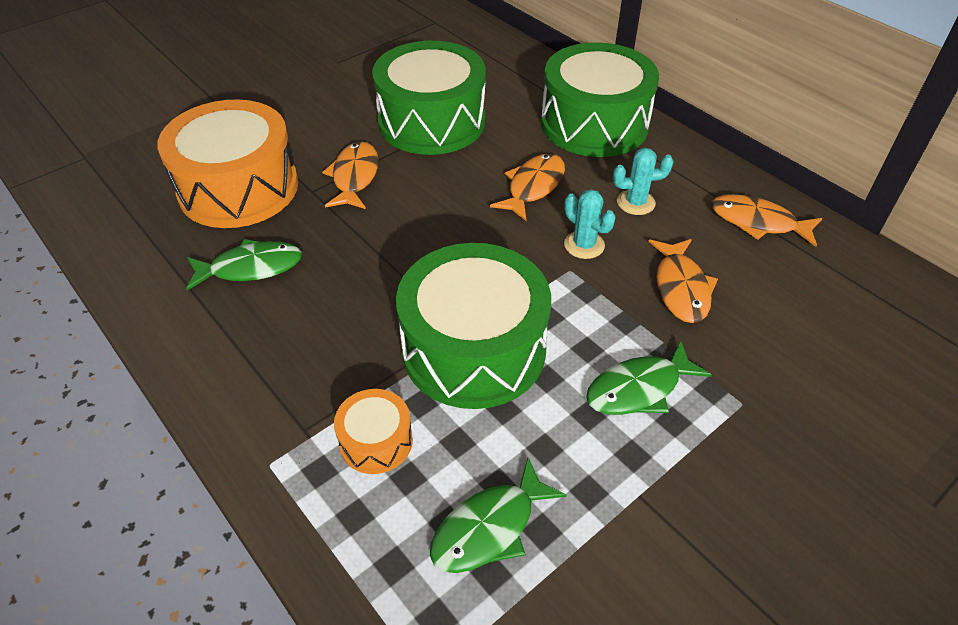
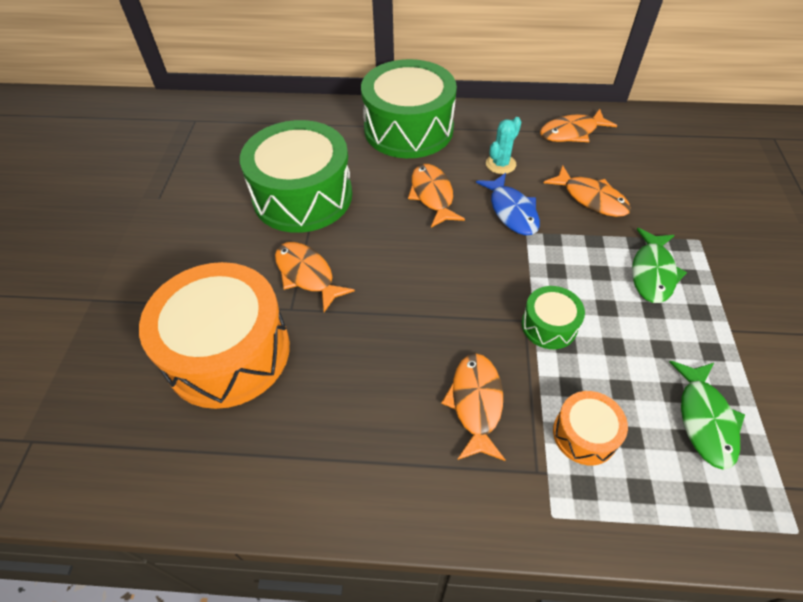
camera: 45 degrees left, 5 degrees up
green fish [186,239,302,291] -> none
green drum [396,243,551,409] -> green drum [522,286,585,349], size x0.46
turquoise cactus [564,189,615,259] -> blue fish [476,173,540,235]
none -> orange fish [441,353,506,461]

